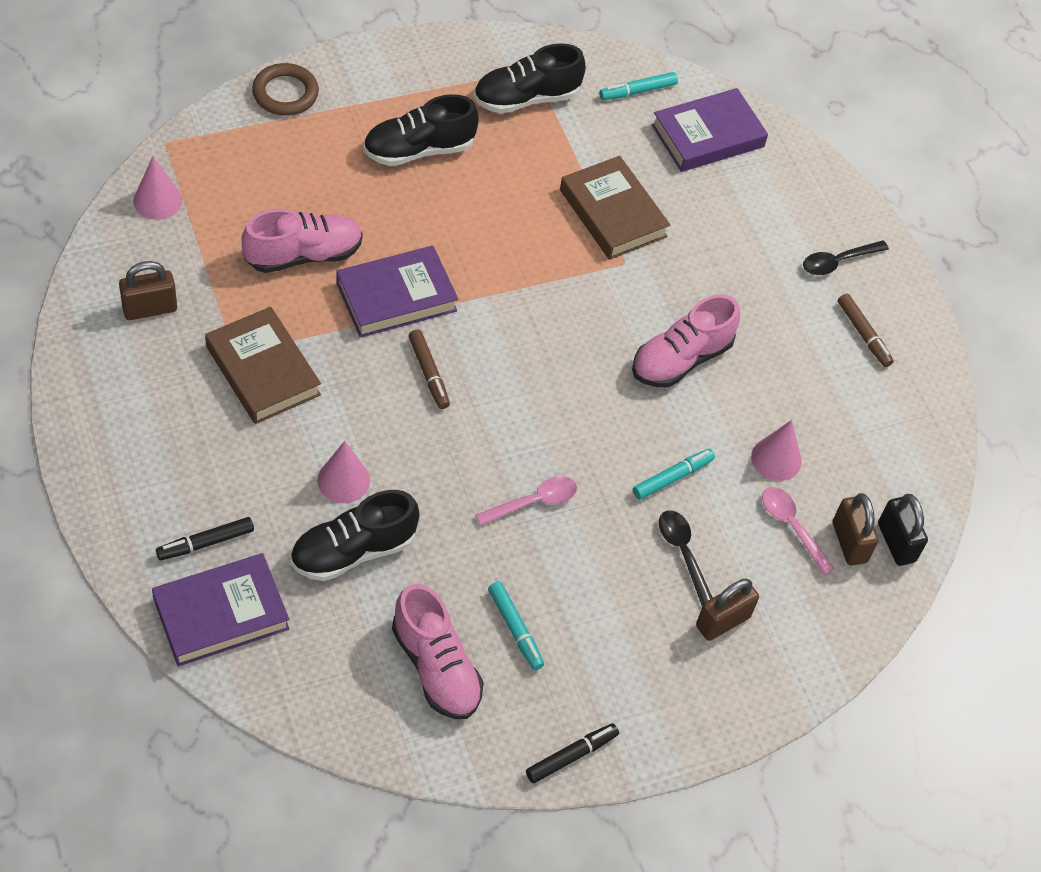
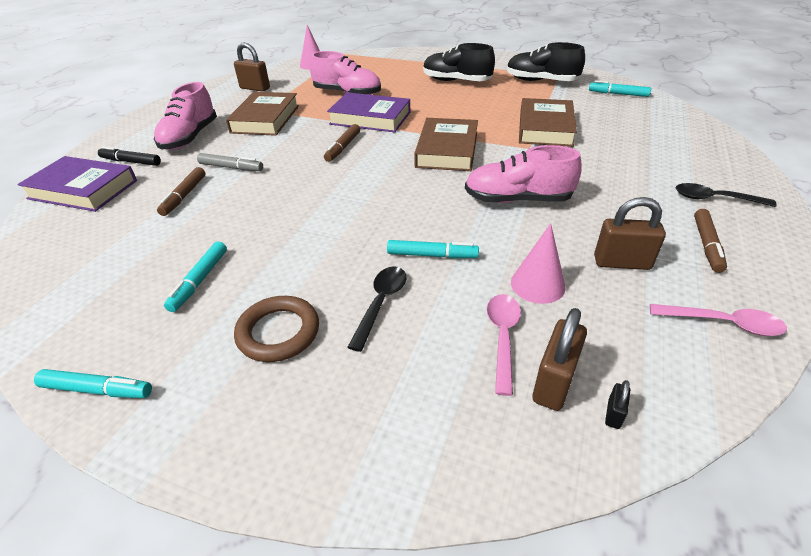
camera: 50 degrees right, 15 degrees down
brown ring [252,63,319,116] -> brown ring moved to [234,296,319,362]
black shoe [290,490,420,581] -> brown marker [157,167,205,216]
pink cone [317,441,370,503] -> grey marker [197,153,263,171]
pink shoe [392,584,484,719] -> pink shoe moved to [154,82,217,150]
pink spoon [475,476,577,526] -> pink spoon moved to [650,304,787,336]
black marker [526,723,619,783] -> turquoise marker [34,369,152,398]
purple book [651,88,768,172] -> none
brown padlock [696,578,759,641] -> brown padlock moved to [594,197,666,270]
black padlock [878,494,928,566] -> black padlock [605,380,630,429], size x0.47
none -> brown book [414,118,478,171]

